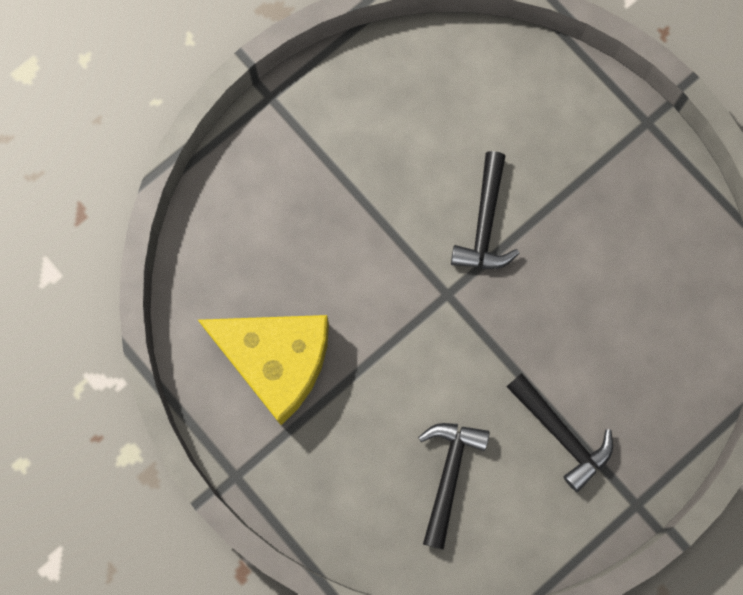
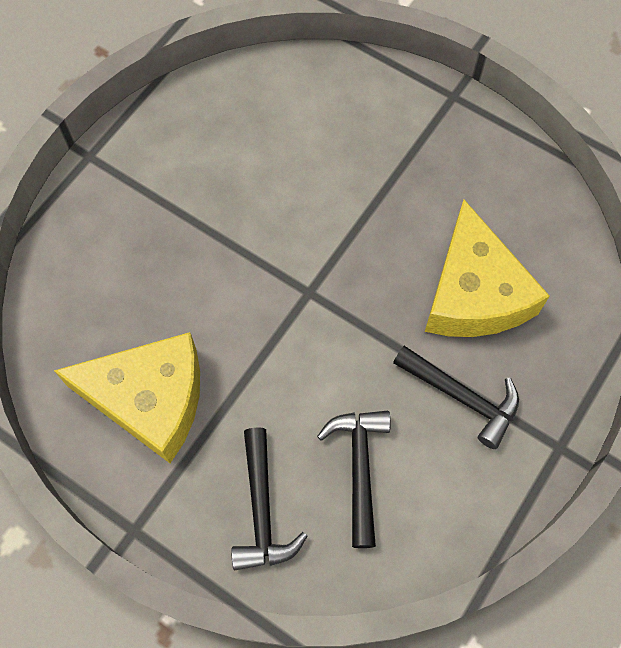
camera: 15 degrees left, 10 degrees down
black hammer [451,151,519,269] -> black hammer moved to [231,427,308,570]
none -> yellow cheese [425,200,550,337]

